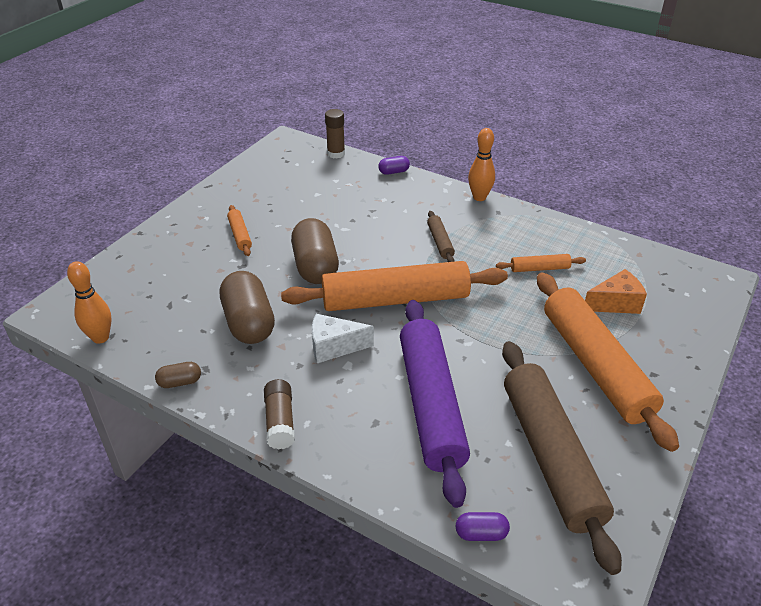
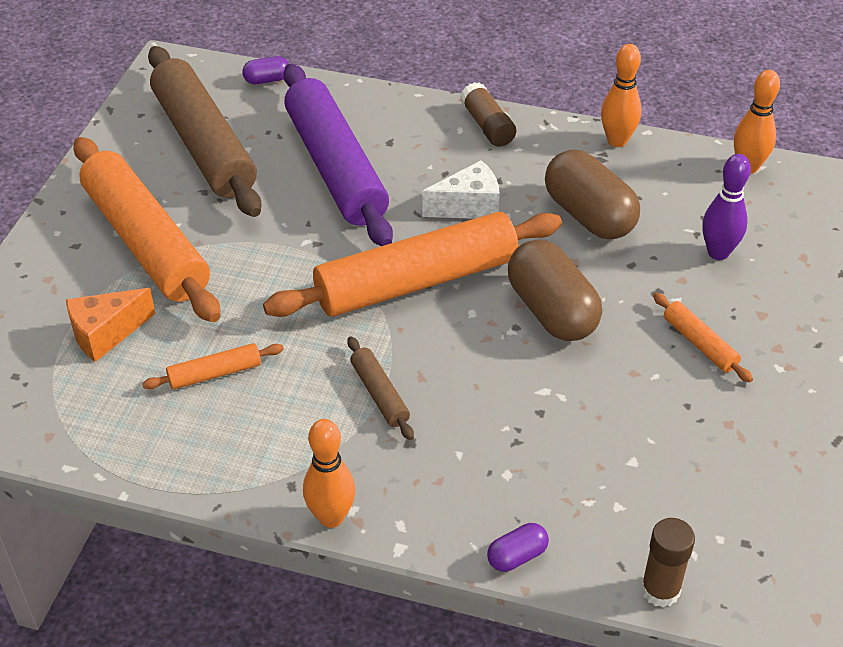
camera: 165 degrees right, 5 degrees up
brown capsule [155,362,201,388] -> orange bowling pin [601,44,642,147]
none -> purple bowling pin [702,154,751,260]

